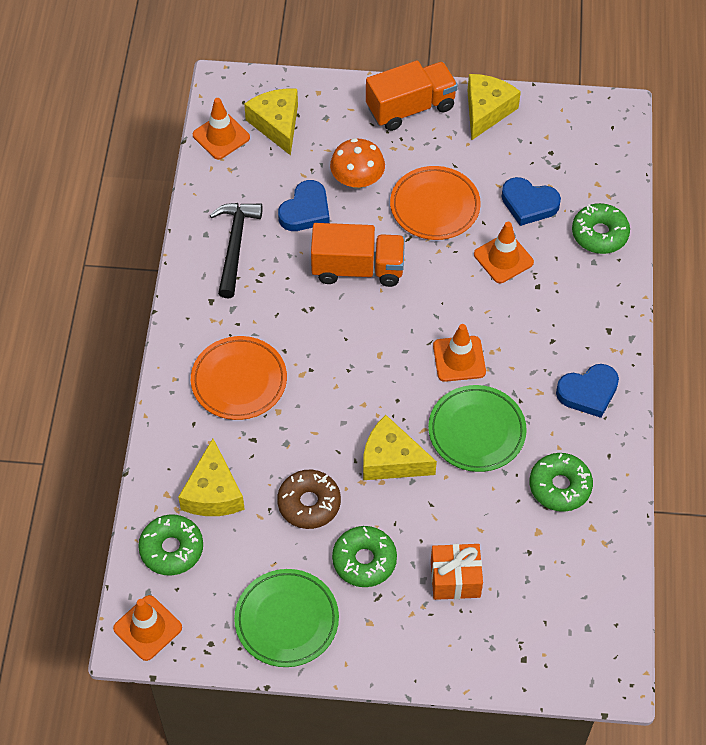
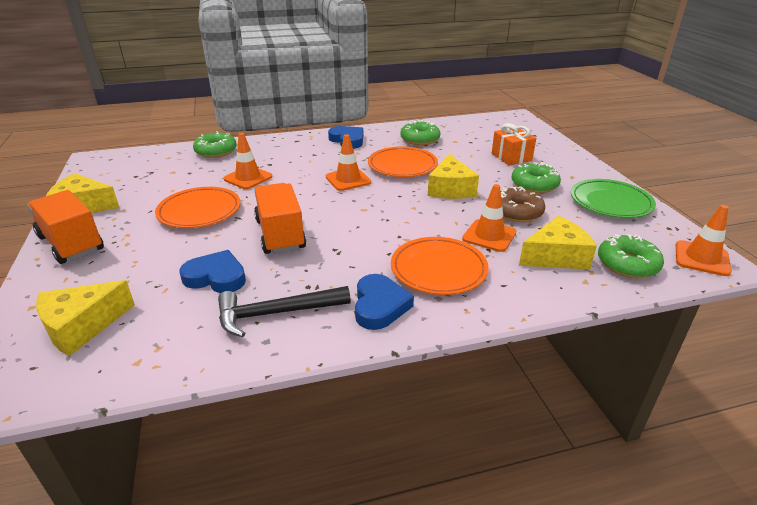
camera: 110 degrees left, 25 degrees down
orange traffic cone [193,98,250,160] -> orange traffic cone moved to [462,184,516,252]
orange mushroom [330,138,385,189] -> none
green plate [428,385,527,472] -> orange plate [368,146,438,177]
blue heart [501,177,561,226] -> blue heart moved to [355,274,414,330]

